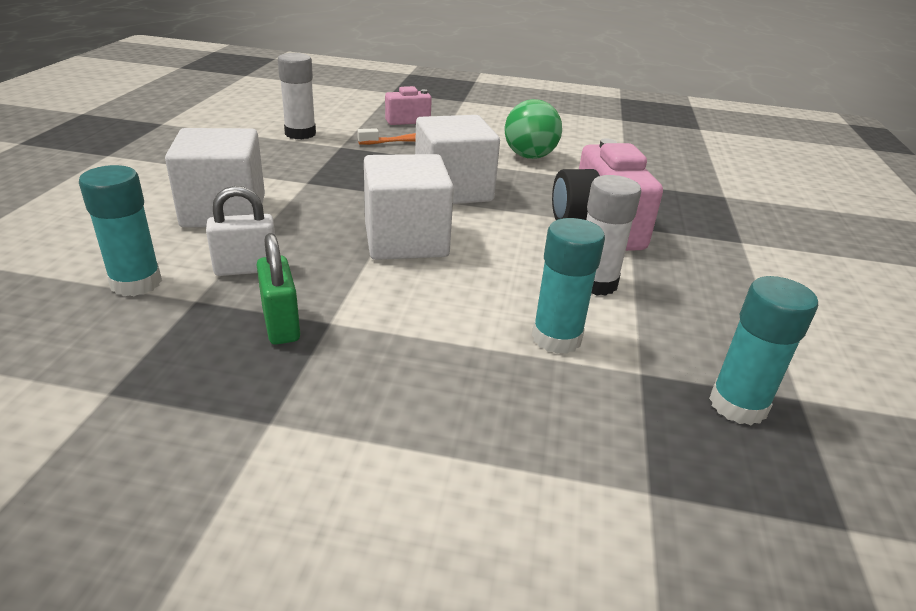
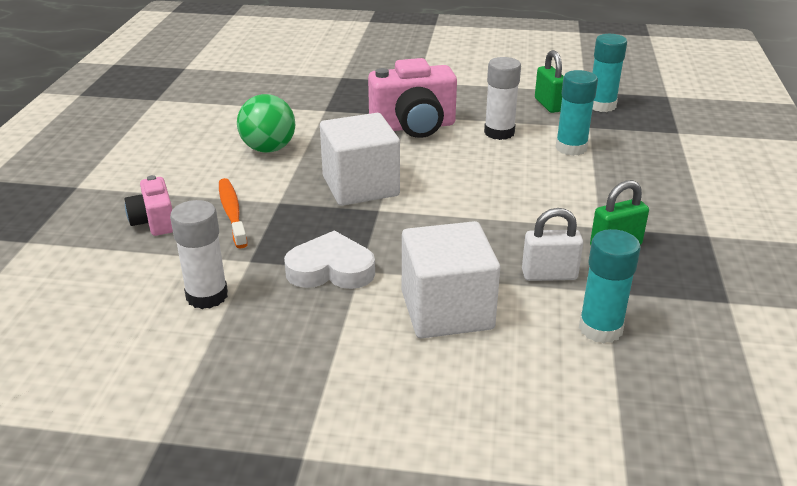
camera: 90 degrees left, 0 degrees up
white padlock [206,186,275,276] -> white padlock turned 75 degrees counterclockwise [522,208,583,281]
white cube [364,154,454,260] -> none
none -> white heart [284,230,375,289]
none -> green padlock [535,50,564,113]

